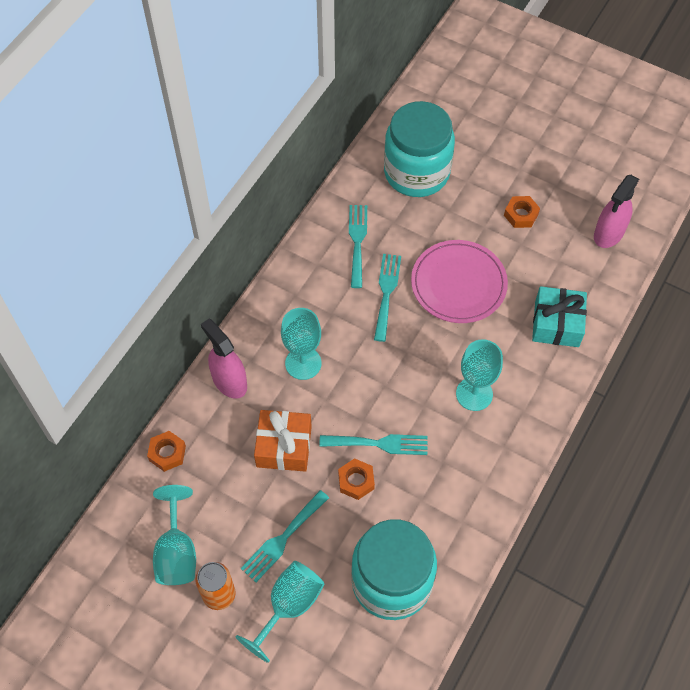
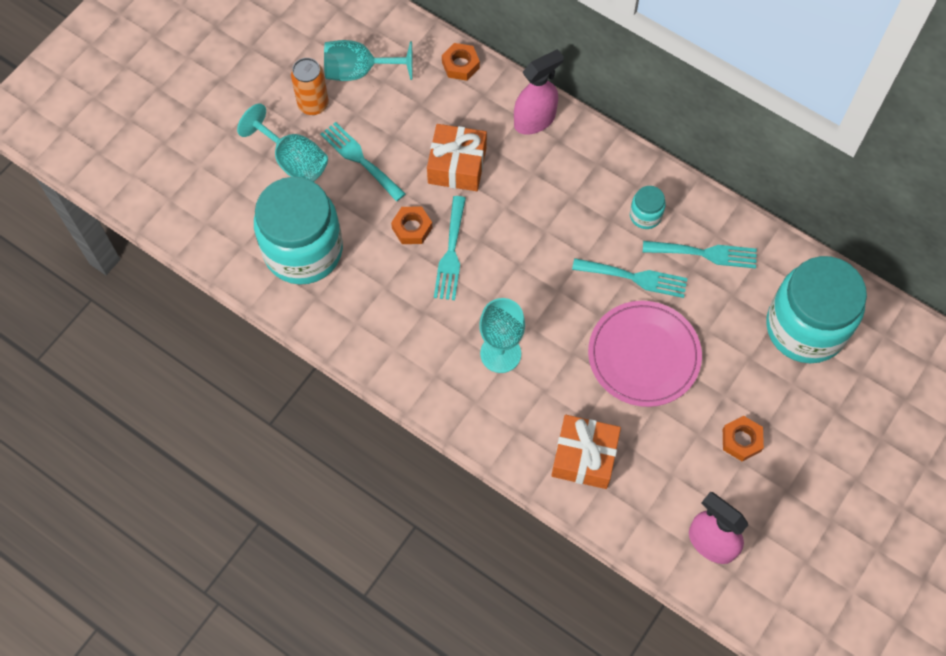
camera: 95 degrees right, 5 degrees up
turquoise goblet [281,308,322,380] -> none
turquoise gift [532,286,587,347] -> orange gift [551,415,621,489]
none -> turquoise jar [630,186,666,229]

